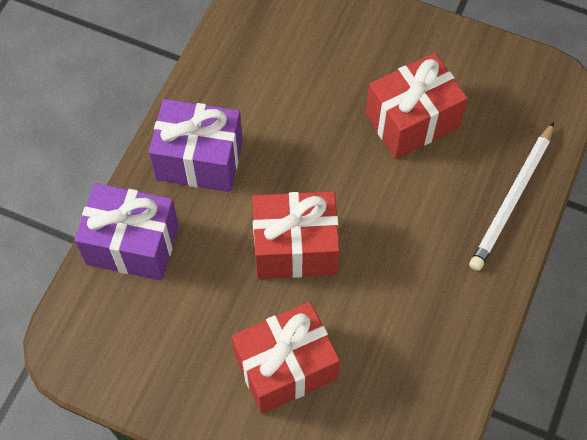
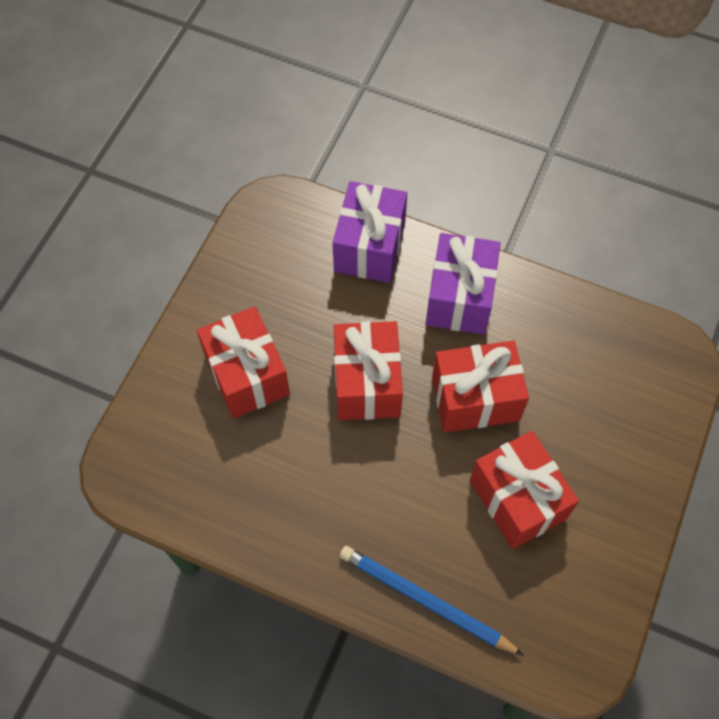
camera: 90 degrees right, 0 degrees up
white pencil [469,122,554,271] -> blue pencil [340,546,524,656]
none -> red gift [432,341,529,432]

